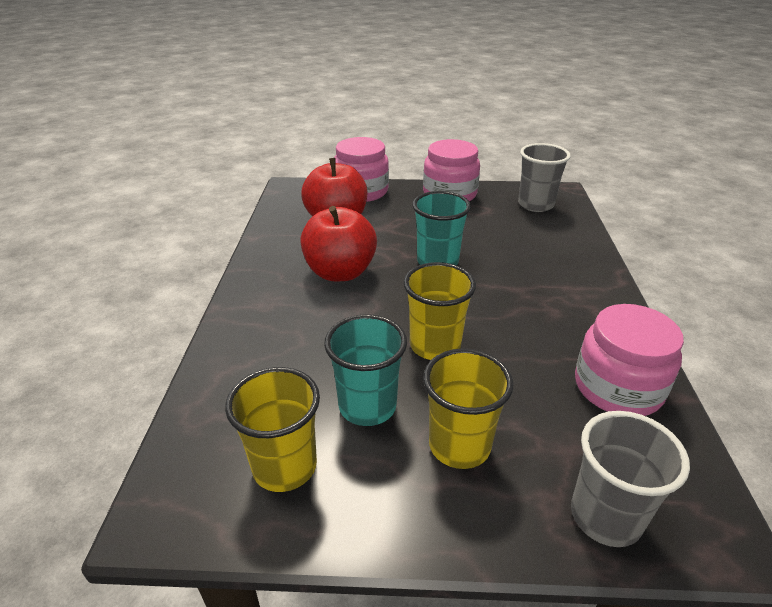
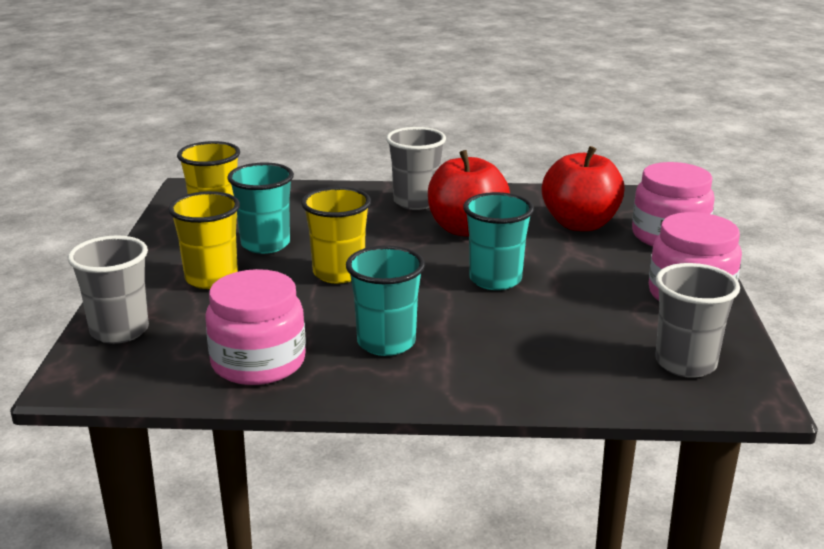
camera: 90 degrees right, 10 degrees down
none -> turquoise cup [346,245,425,356]
none -> grey cup [386,127,446,210]

